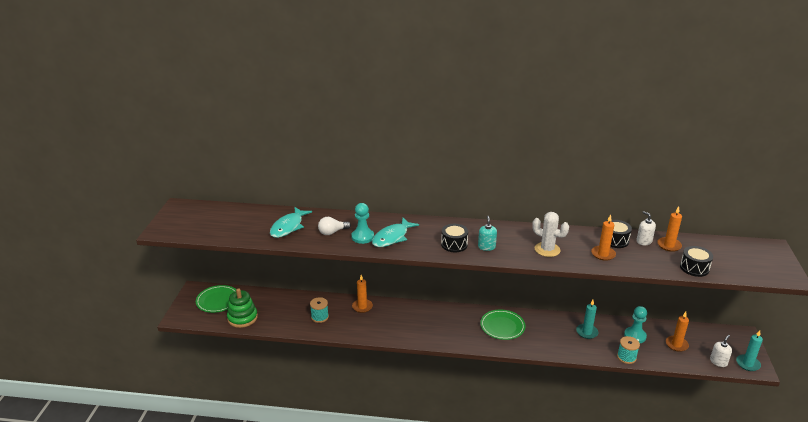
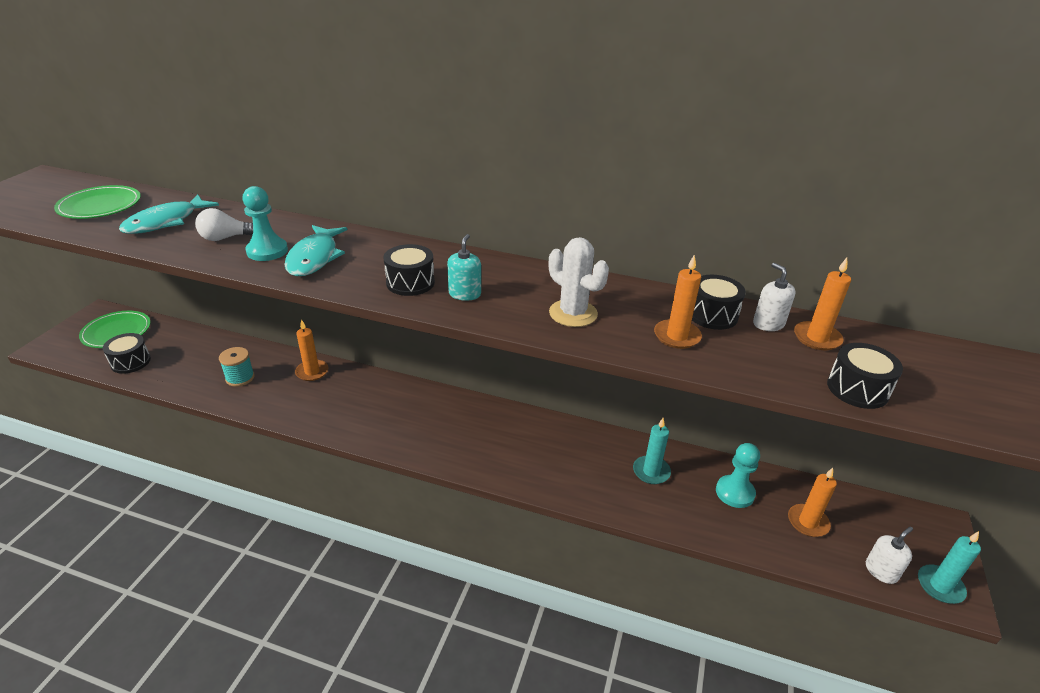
camera: 10 degrees right, 5 degrees up
green stacking toy [227,288,258,328] -> black drum [103,333,151,374]
turquoise fish [372,218,419,247] -> turquoise fish turned 45 degrees counterclockwise [284,225,348,276]
green plate [480,310,525,340] -> green plate moved to [54,185,141,219]
turquoise spool [617,336,640,364] -> none

